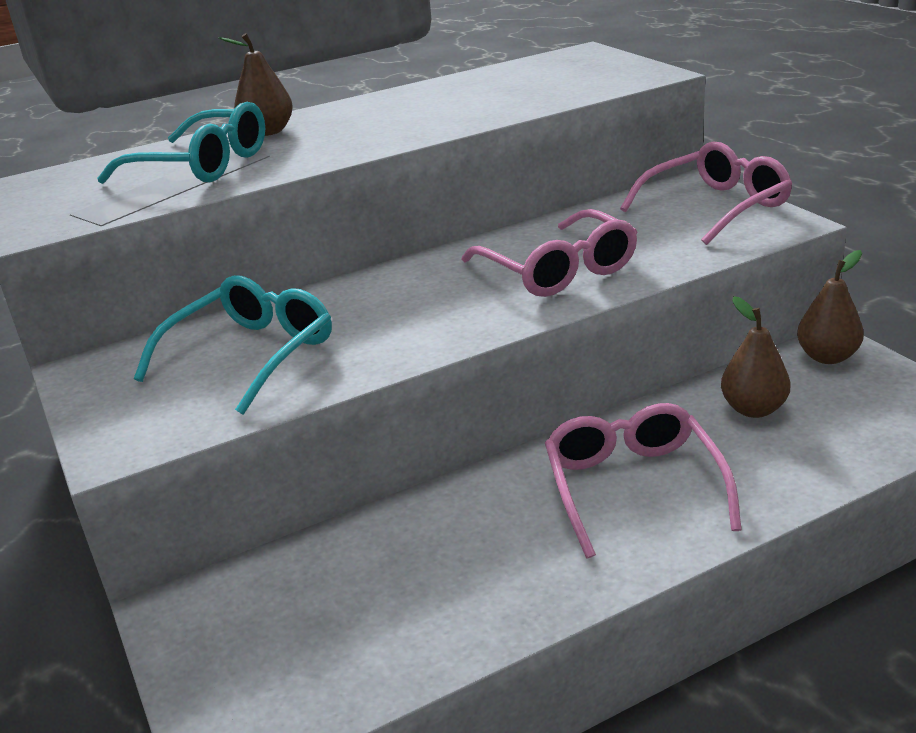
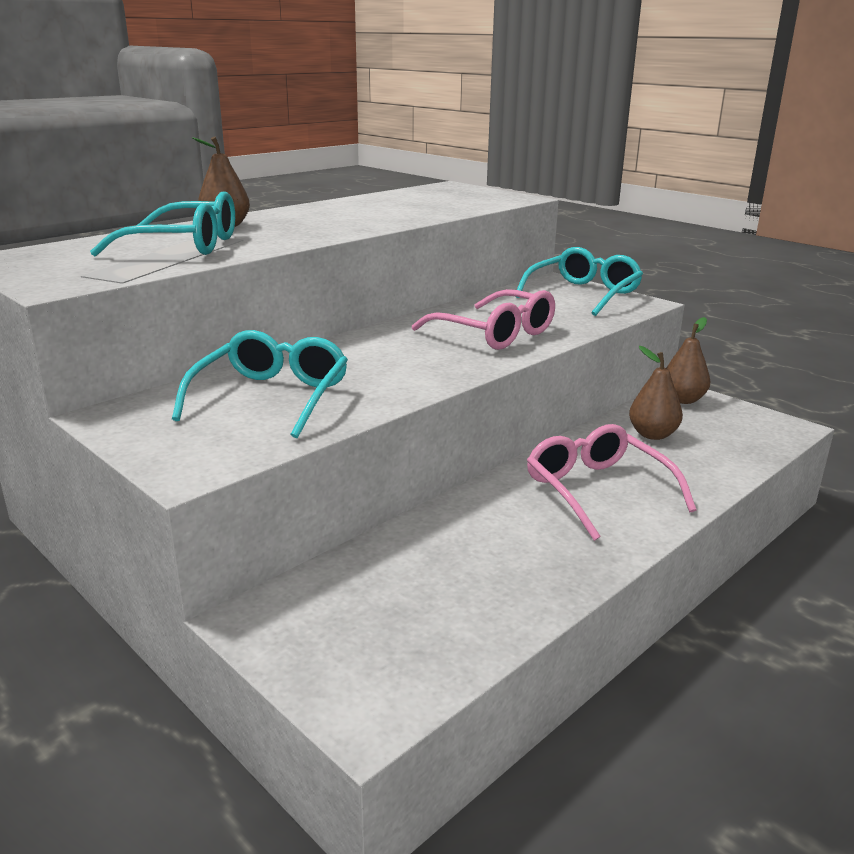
camera: 20 degrees left, 5 degrees down
pink glasses [620,142,792,245] -> turquoise glasses [515,247,643,316]

